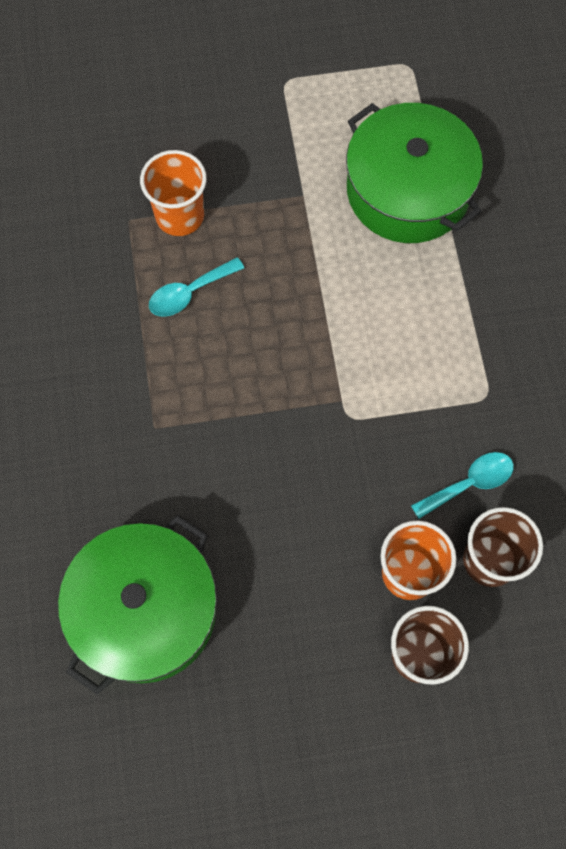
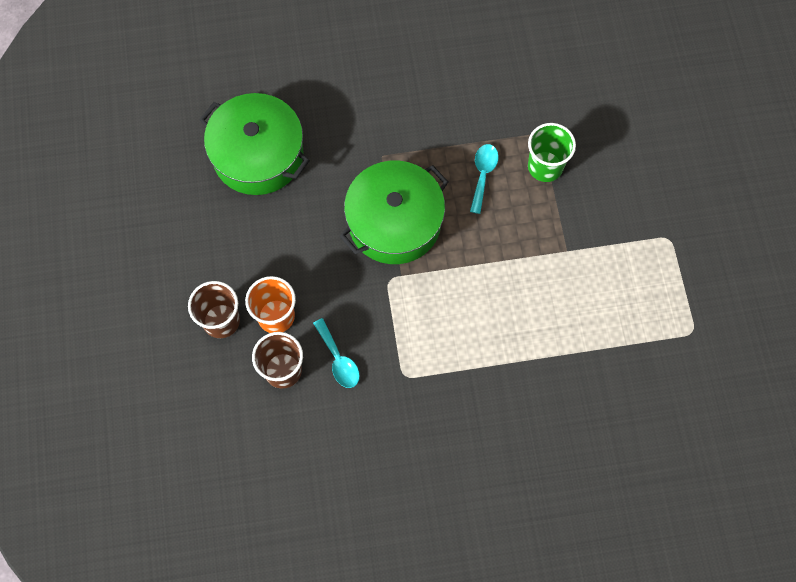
camera: 90 degrees right, 0 degrees up
orange cup [140,150,207,236] -> green cup [528,123,576,182]
turquoise spoon [149,257,244,317] -> turquoise spoon turned 45 degrees clockwise [470,144,499,214]
green pot [346,103,483,243] -> green pot moved to [340,161,448,264]

